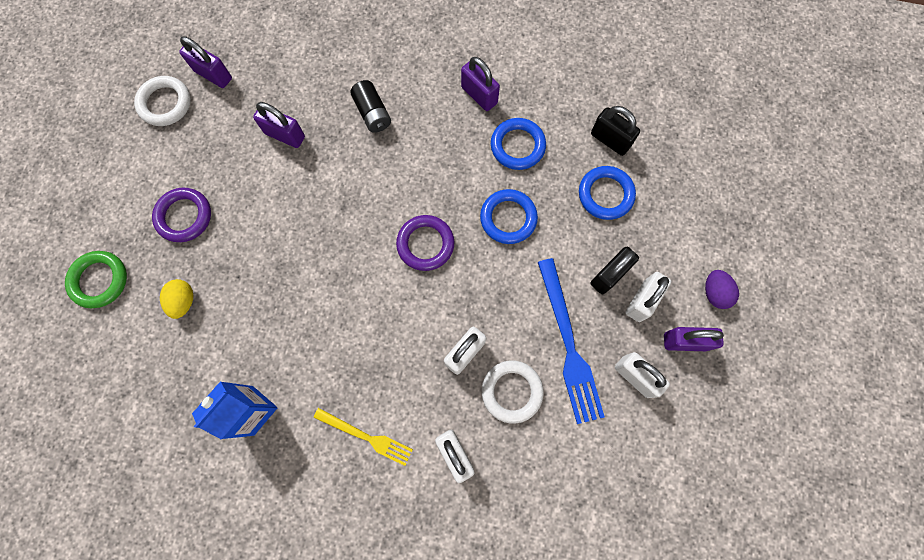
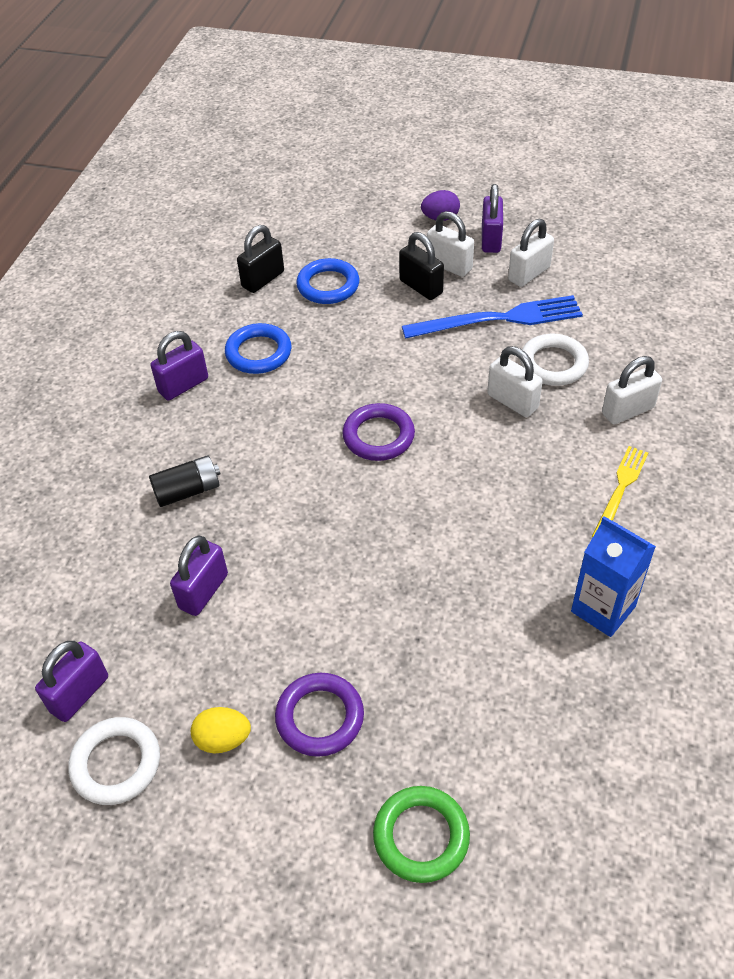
camera: 85 degrees left, 25 degrees down
yellow egg [160,279,193,319] -> yellow egg moved to [191,707,251,754]
blue ring [480,189,538,244] -> none

